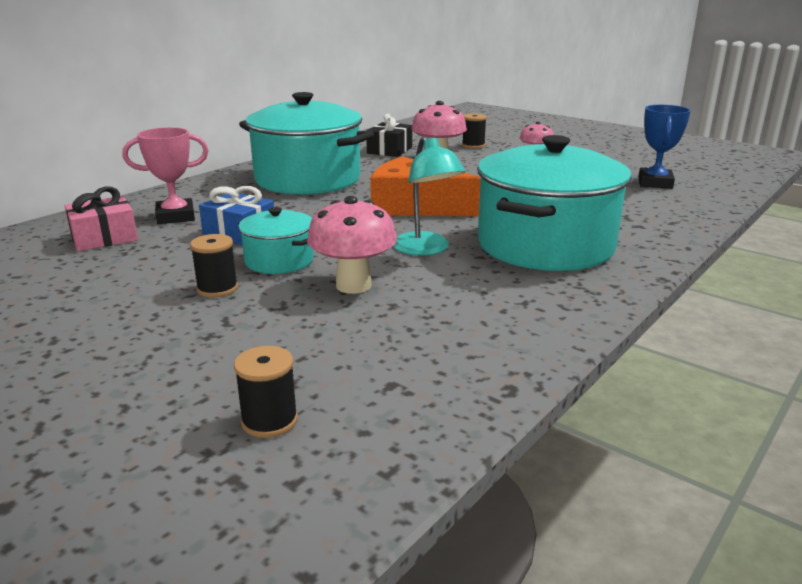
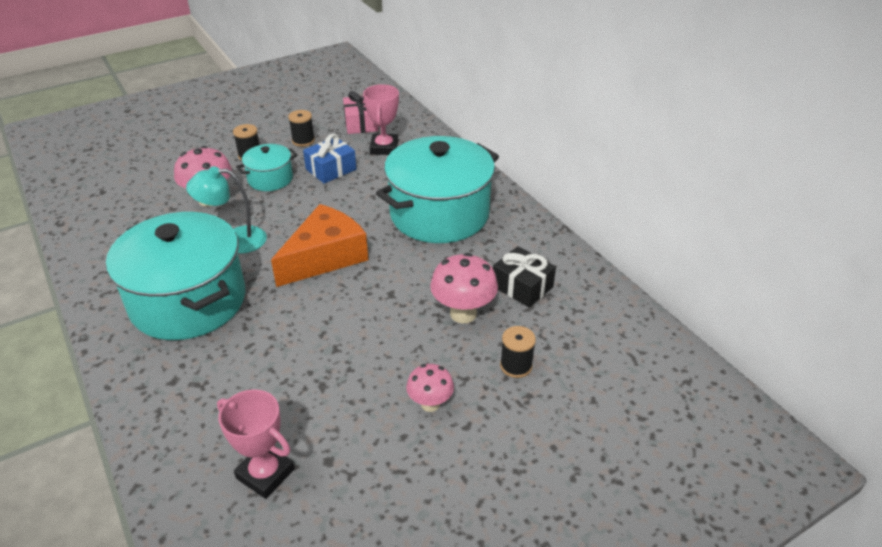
camera: 110 degrees right, 15 degrees up
black spool [234,346,298,438] -> black spool moved to [288,110,315,147]
blue trophy [638,105,691,189] -> pink trophy [217,390,294,499]

